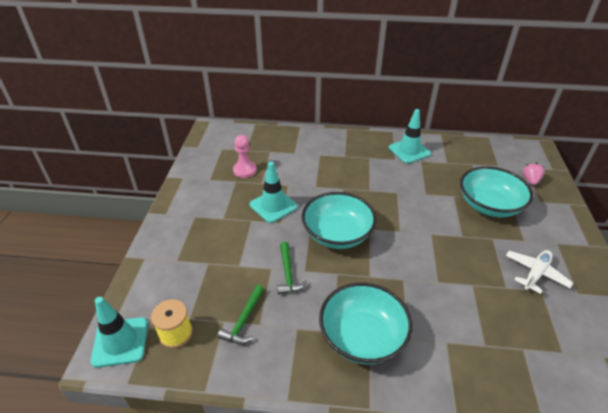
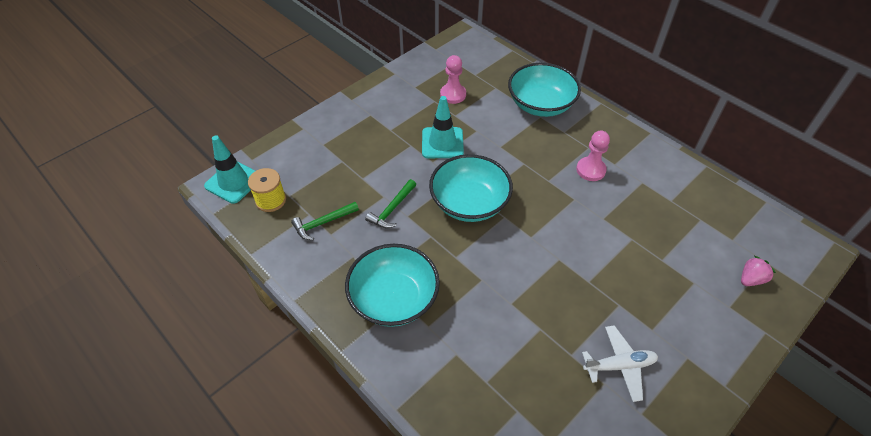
camera: 40 degrees right, 10 degrees up
turquoise traffic cone [389,109,431,163] -> none
turquoise bowl [460,166,533,217] -> turquoise bowl moved to [508,63,581,117]
none -> pink pawn [576,131,610,181]

